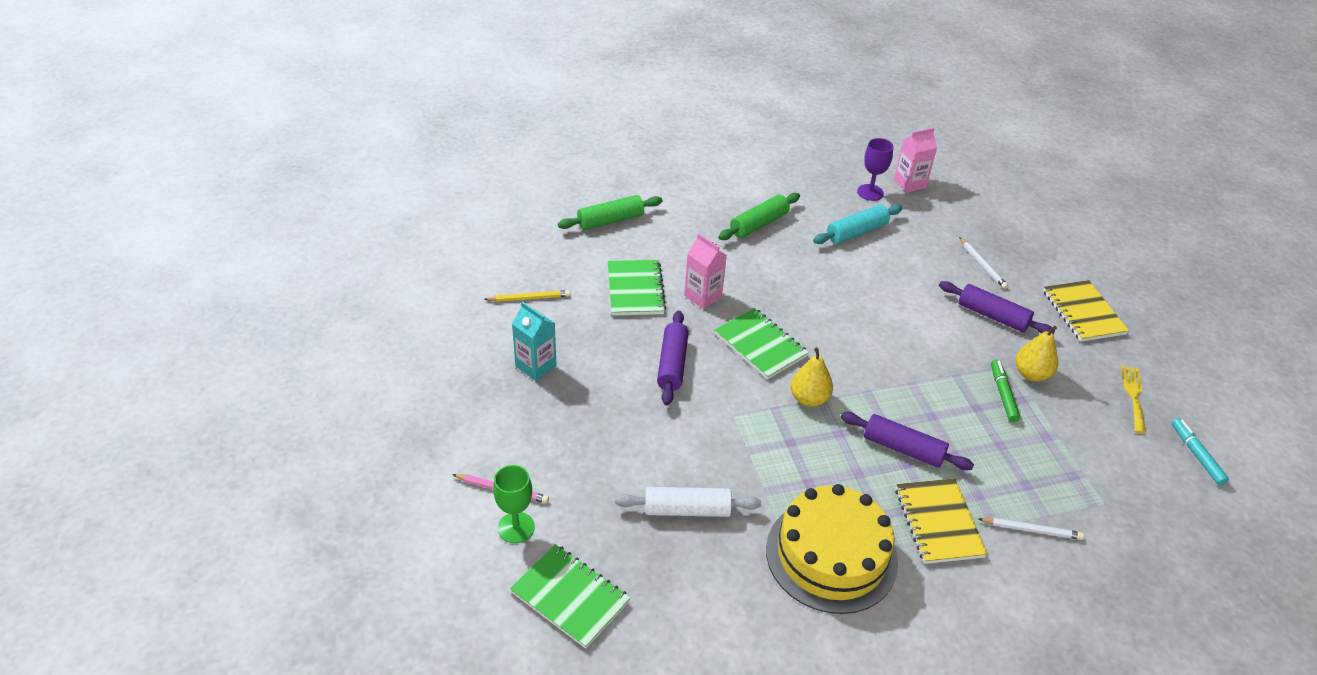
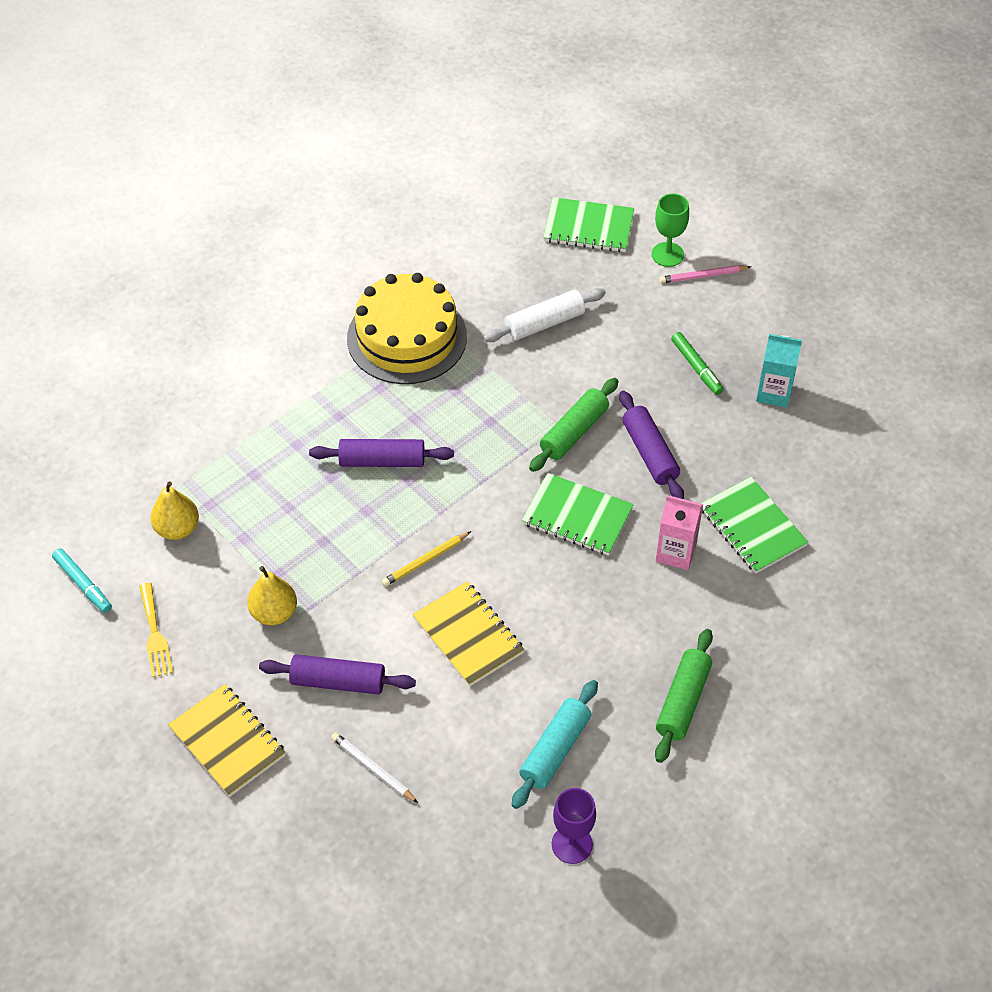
camera: 155 degrees right, 10 degrees up
yellow pencil [484,290,570,302] -> yellow pencil moved to [382,531,471,586]
green rolling pin [558,195,662,230] -> green rolling pin moved to [529,378,619,472]
yellow pear [791,347,833,407] -> yellow pear moved to [150,481,199,540]
pink carton [894,128,937,193] -> none
yellow notebook [896,478,988,564] -> yellow notebook moved to [413,581,525,687]
white pencil [978,518,1084,540] -> none
green marker [991,359,1020,422] -> green marker moved to [671,332,724,395]

